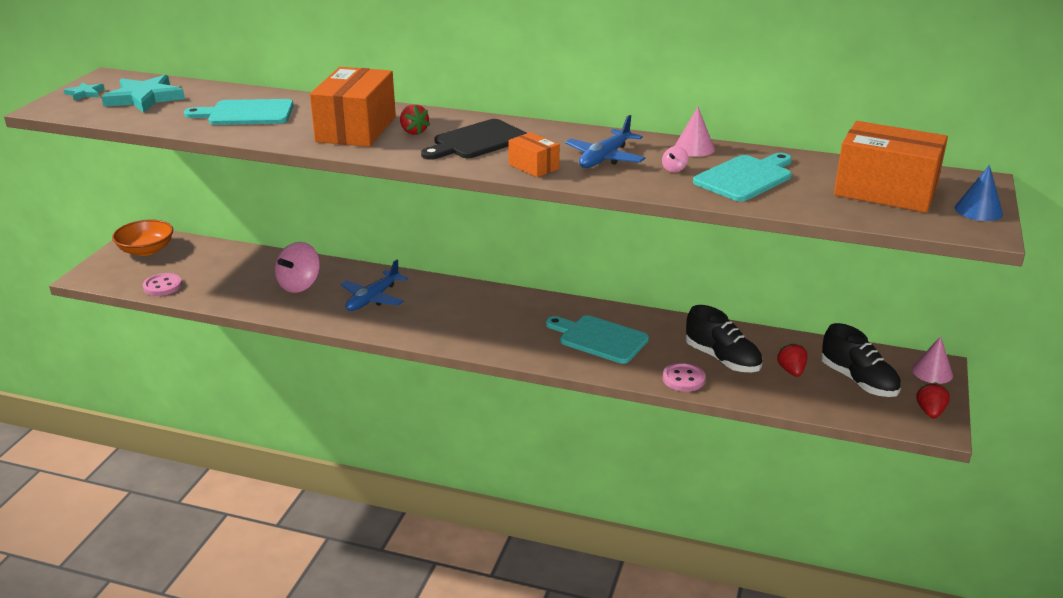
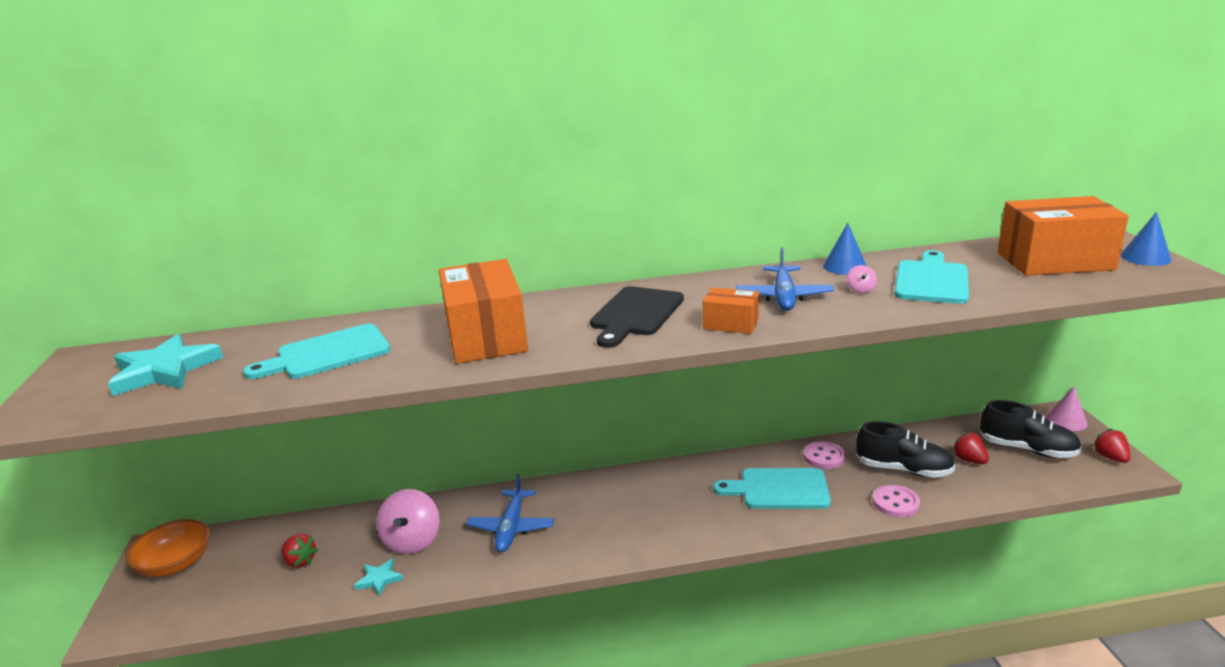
camera: 25 degrees left, 5 degrees down
turquoise star [64,82,104,101] -> turquoise star moved to [354,559,403,596]
pink button [143,273,182,296] -> pink button moved to [803,441,846,469]
red strawberry [400,104,430,135] -> red strawberry moved to [281,533,318,568]
pink cone [675,107,715,157] -> blue cone [823,223,866,275]

